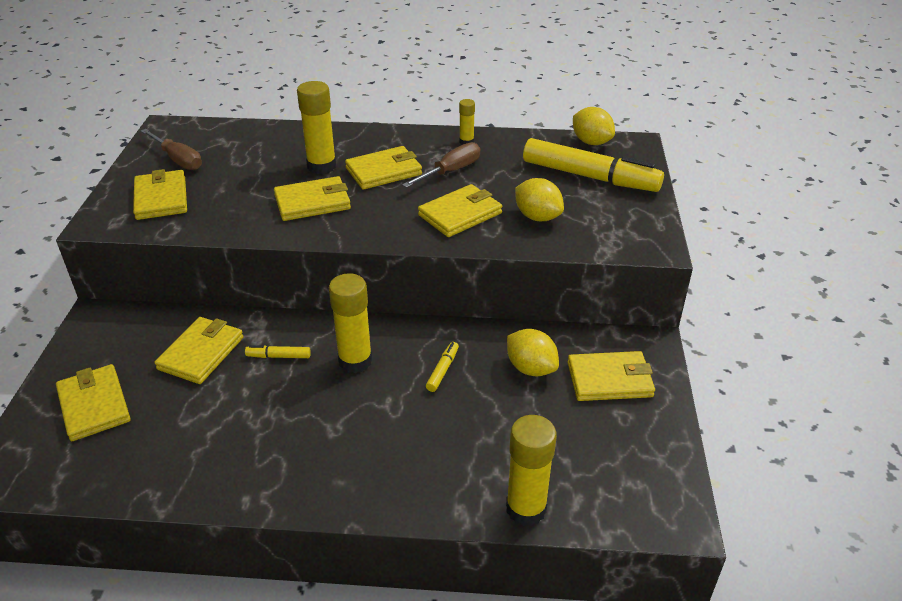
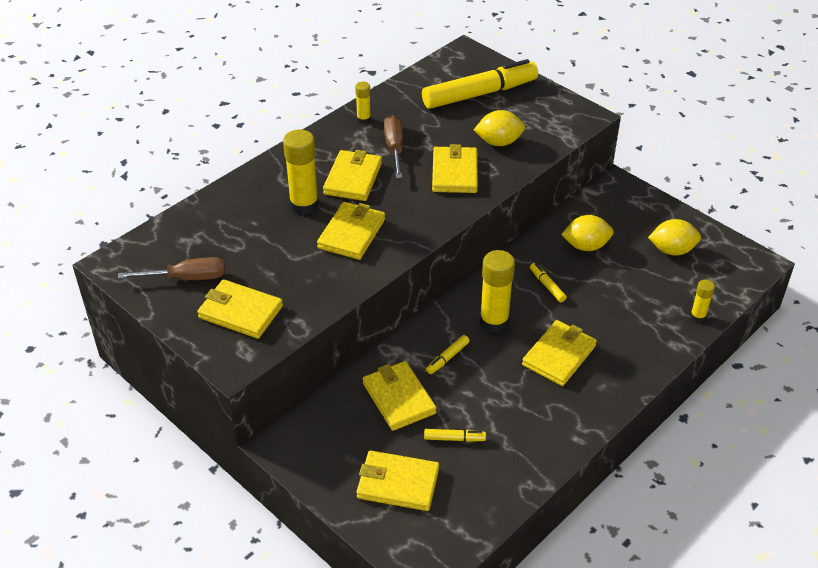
camera: 50 degrees left, 5 degrees up
yellow glue stick [506,415,557,526] -> yellow glue stick [690,279,715,323], size x0.53
yellow wallet [567,351,655,401] -> yellow wallet moved to [522,320,597,386]
yellow lemon [573,107,615,145] -> yellow lemon moved to [648,219,701,256]
none -> yellow marker [424,429,486,442]

